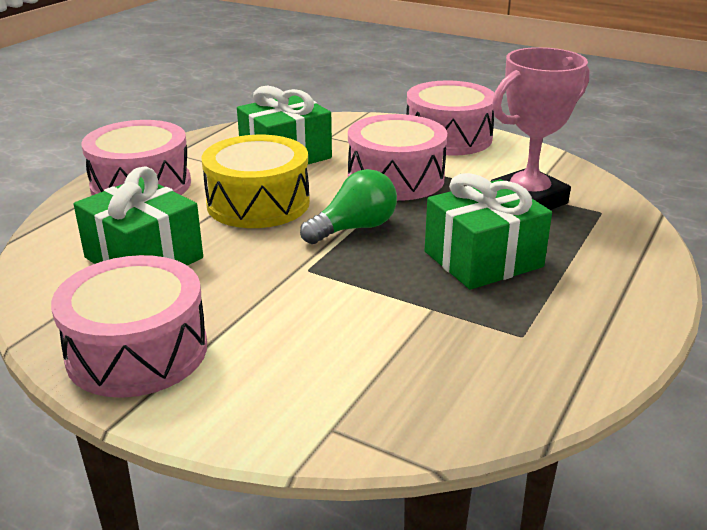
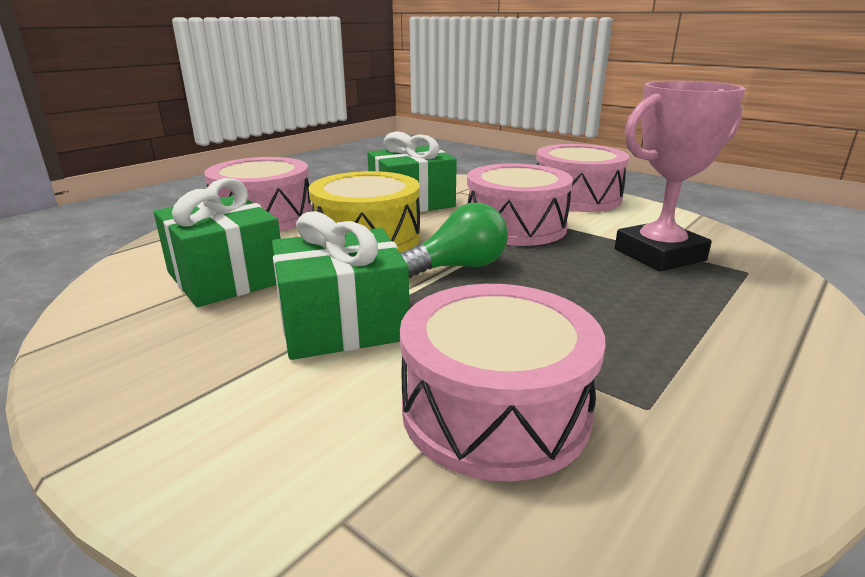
camera: 10 degrees right, 5 degrees down
pink drum [51,255,207,398] -> pink drum moved to [400,284,606,482]
green gift [425,173,552,290] -> green gift moved to [272,211,409,360]

